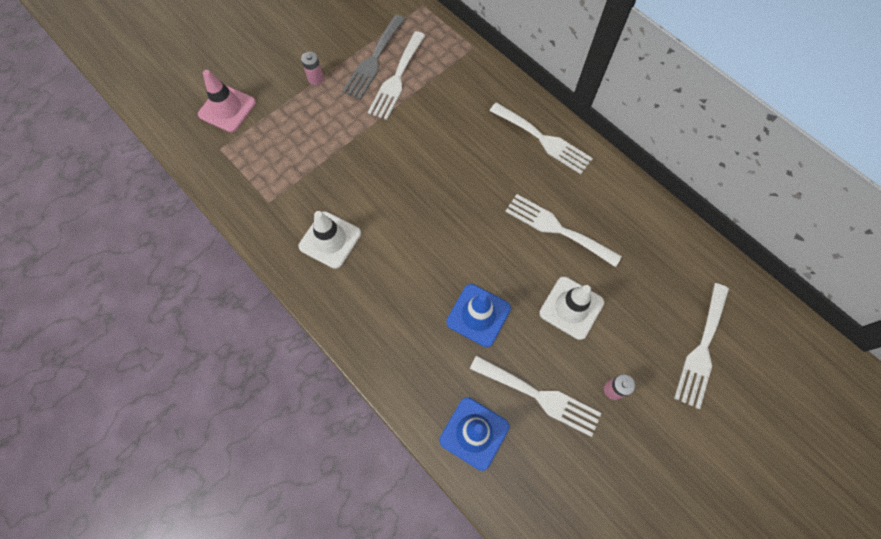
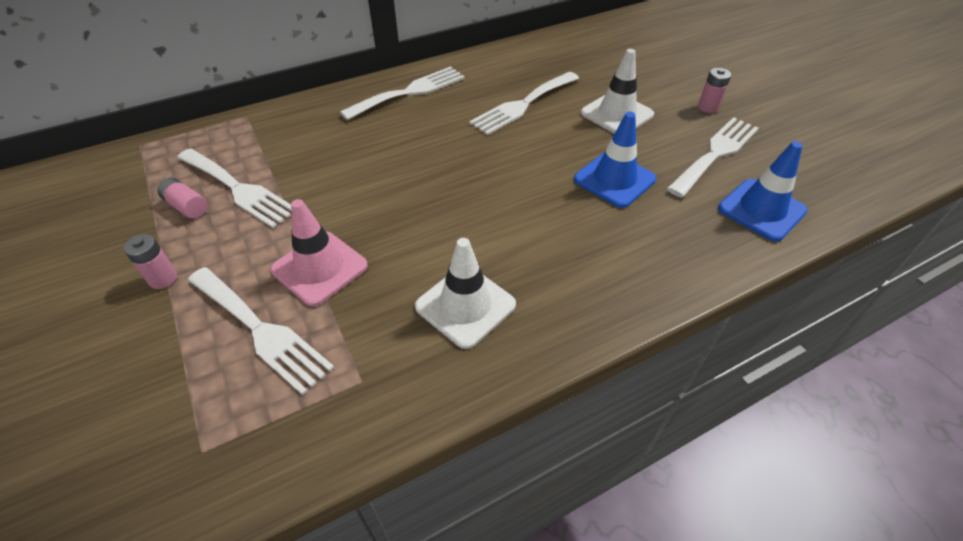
camera: 75 degrees left, 20 degrees down
pink traffic cone [198,70,256,132] -> pink traffic cone moved to [270,199,368,306]
grey fork [342,15,405,100] -> pink battery [157,178,207,219]
white fork [674,283,729,409] -> white fork moved to [188,267,334,395]

